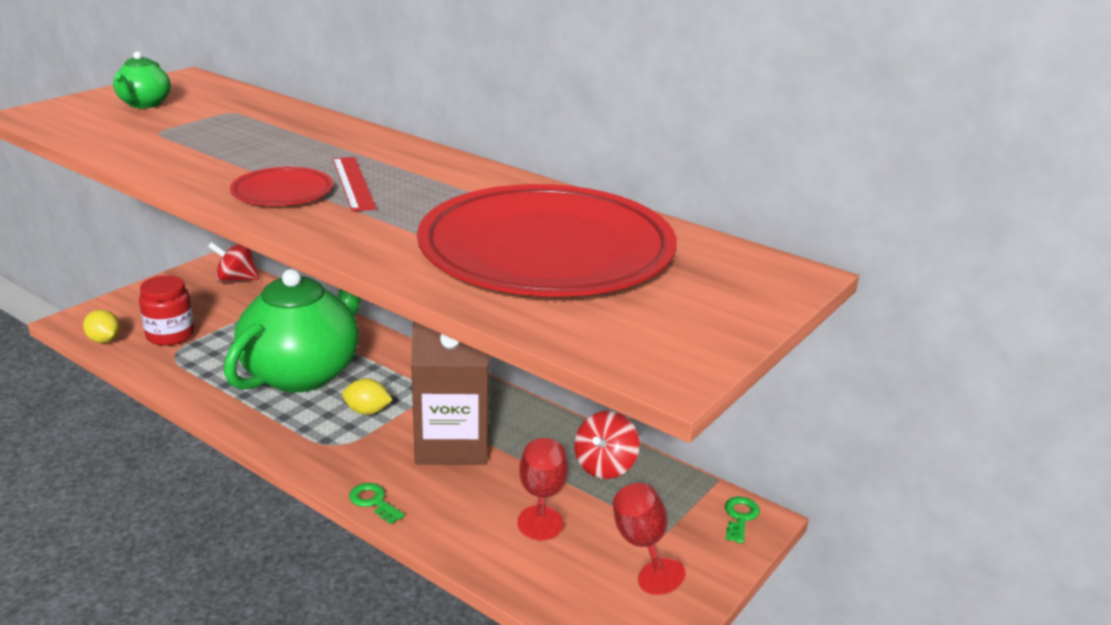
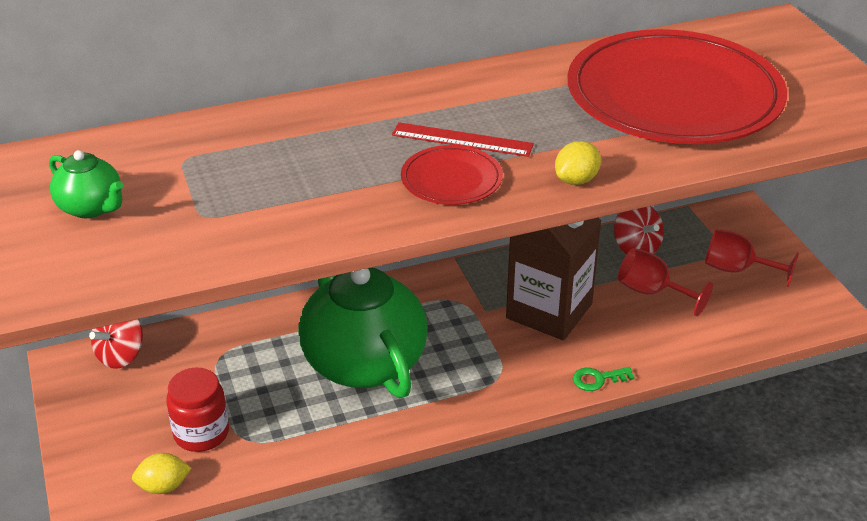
camera: 55 degrees left, 10 degrees up
yellow lemon [342,378,392,415] -> yellow lemon moved to [555,141,601,185]
green key [725,497,760,544] -> none

